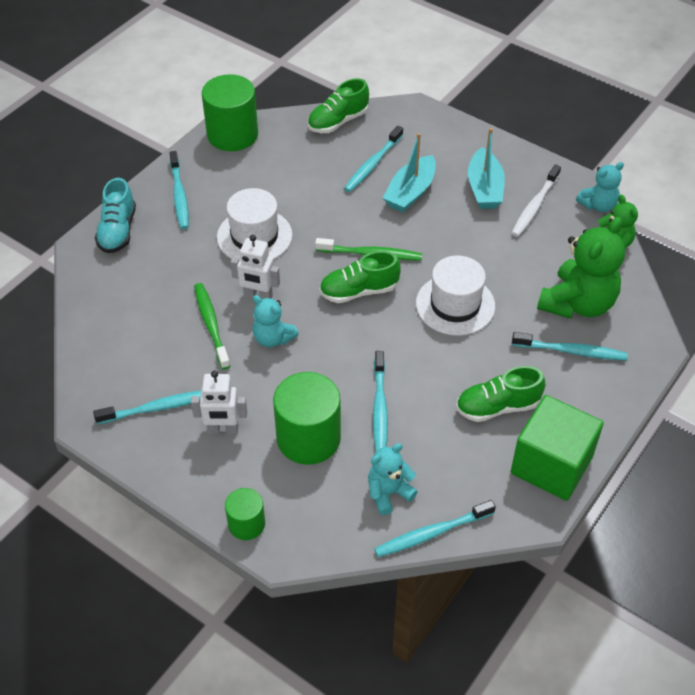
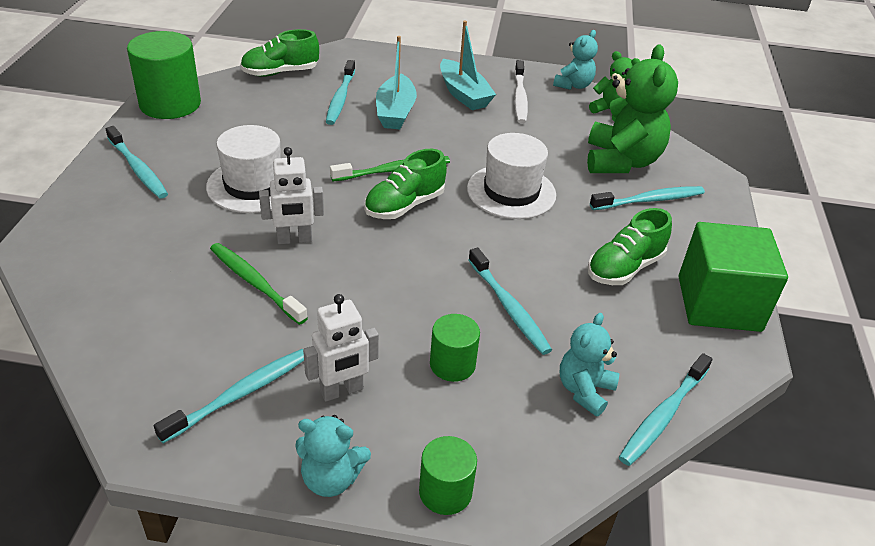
camera: 30 degrees left, 10 degrees down
turquoise shoe [95,178,136,253] -> none
turquoise teddy bear [253,295,299,347] -> turquoise teddy bear moved to [295,415,371,497]
green cylinder [273,372,341,465] -> green cylinder [430,314,480,382], size x0.55
green shoe [308,78,369,133] -> green shoe turned 45 degrees clockwise [240,29,319,77]

